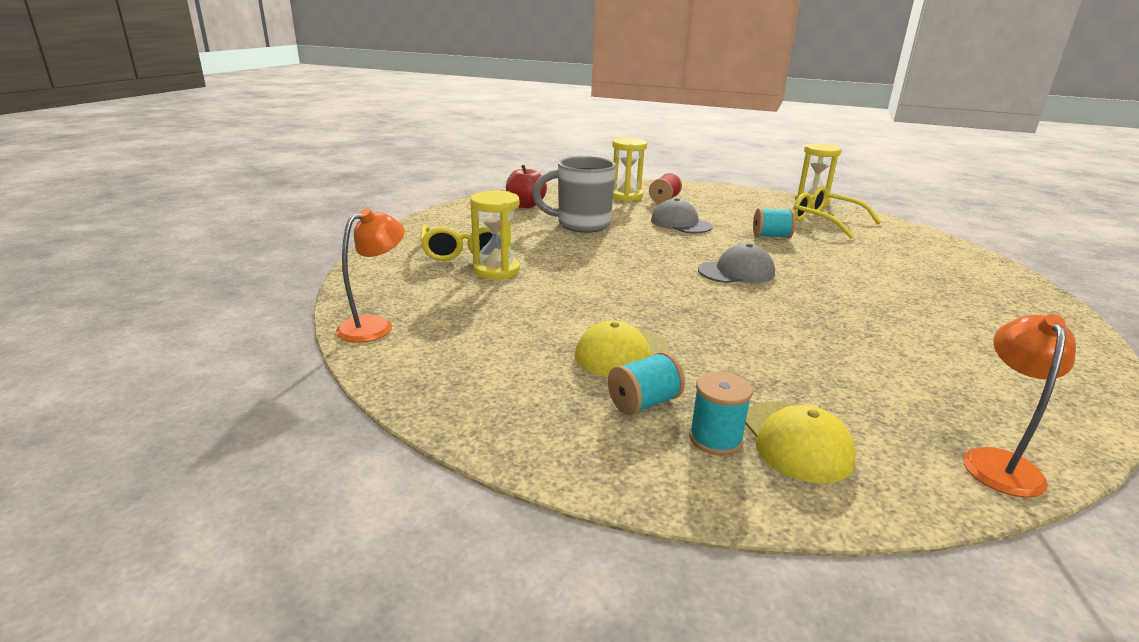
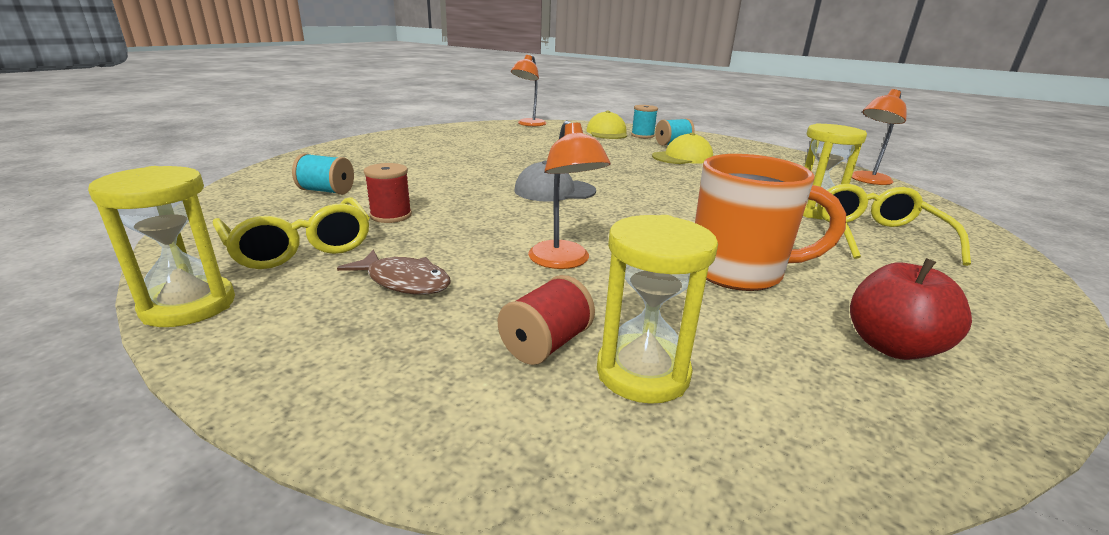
camera: 170 degrees left, 0 degrees up
grey mug [532,156,616,233] -> orange mug [695,154,846,291]
grey cap [651,198,712,233] -> orange lamp [528,120,611,269]
turquoise spool [753,208,796,238] -> turquoise spool moved to [292,153,354,195]
none -> brown fish [337,250,451,294]
none -> red spool [364,163,412,223]

